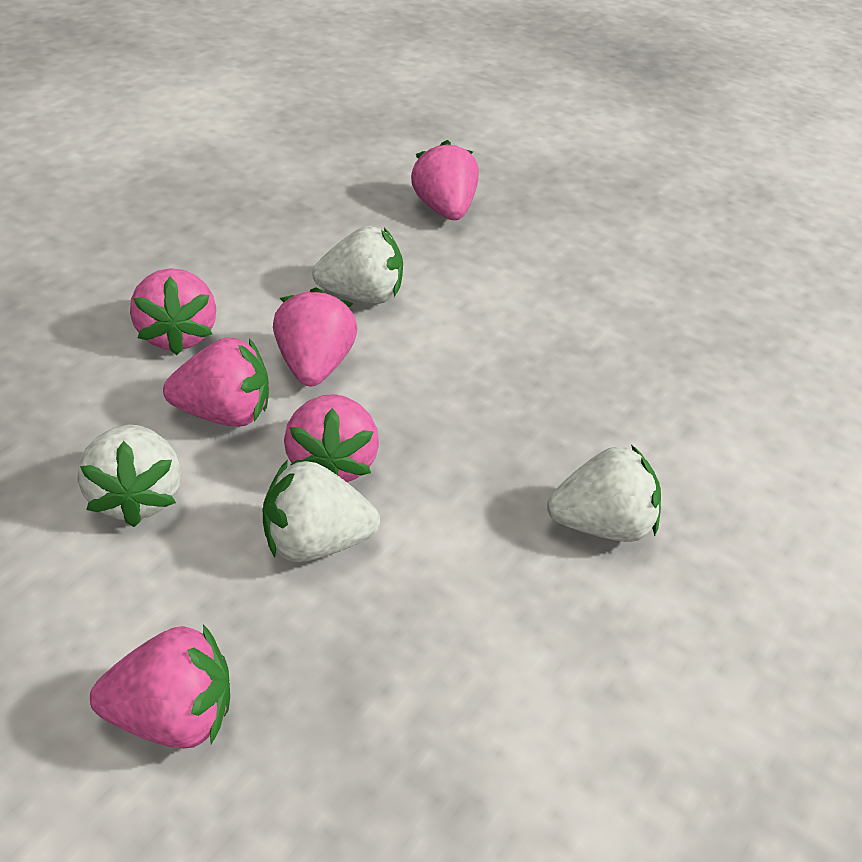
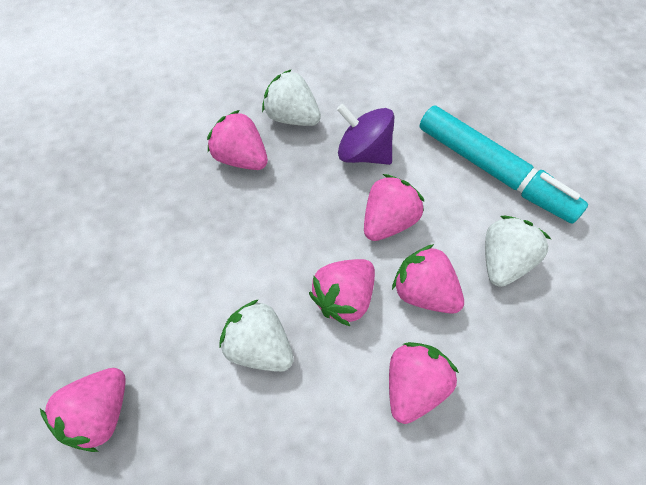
camera: 135 degrees left, 20 degrees up
pink strawberry [90,624,230,749] -> pink strawberry moved to [207,110,268,170]
white strawberry [263,460,380,562] -> none
none -> purple spinning top [337,104,395,165]
none -> turquoise marker [419,106,588,224]

